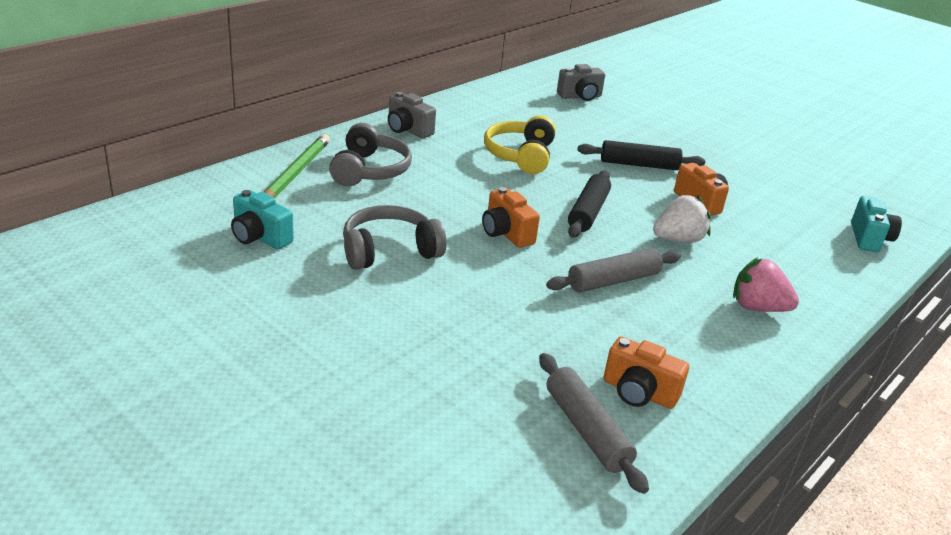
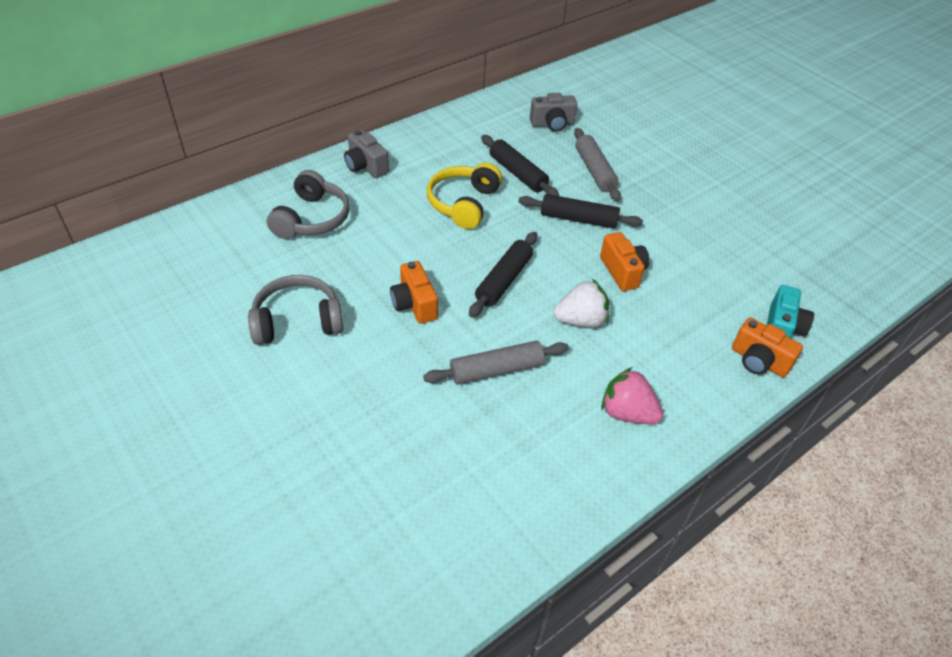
camera: 10 degrees right, 15 degrees up
turquoise camera [231,190,294,249] -> none
green pencil [264,134,330,198] -> none
grey rolling pin [539,353,649,494] -> grey rolling pin moved to [574,128,621,201]
orange camera [603,336,689,409] -> orange camera moved to [732,318,803,377]
none -> black rolling pin [481,135,559,196]

